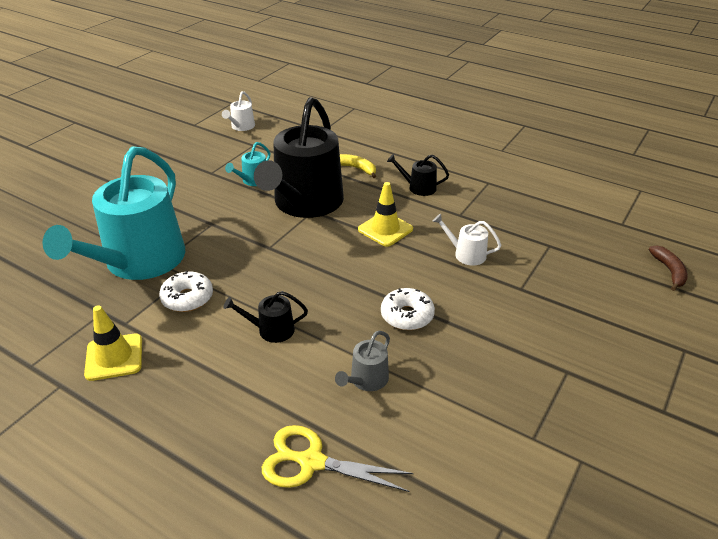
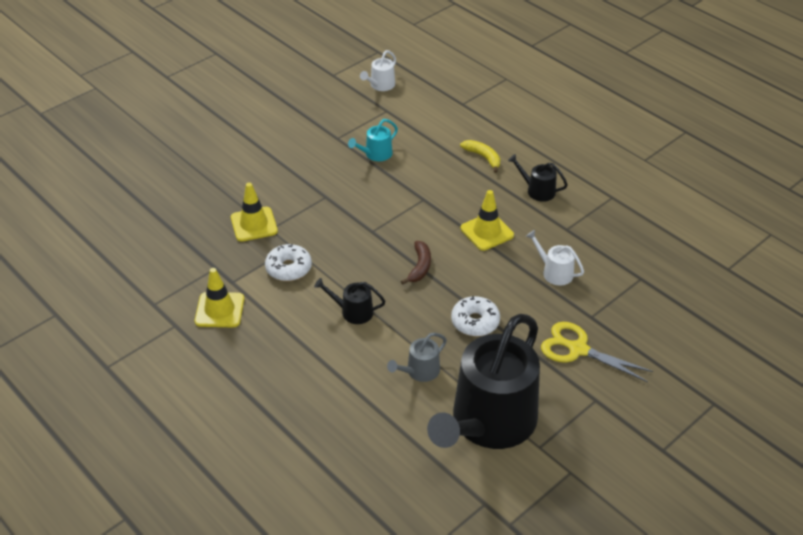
camera: 15 degrees right, 5 degrees up
turquoise watering can [42,146,185,280] -> yellow traffic cone [231,183,278,242]
black watering can [254,97,344,218] -> black watering can moved to [427,314,540,449]
yellow scissors [262,425,414,492] -> yellow scissors moved to [541,322,653,382]
brown banana [649,246,688,291] -> brown banana moved to [401,241,431,285]

